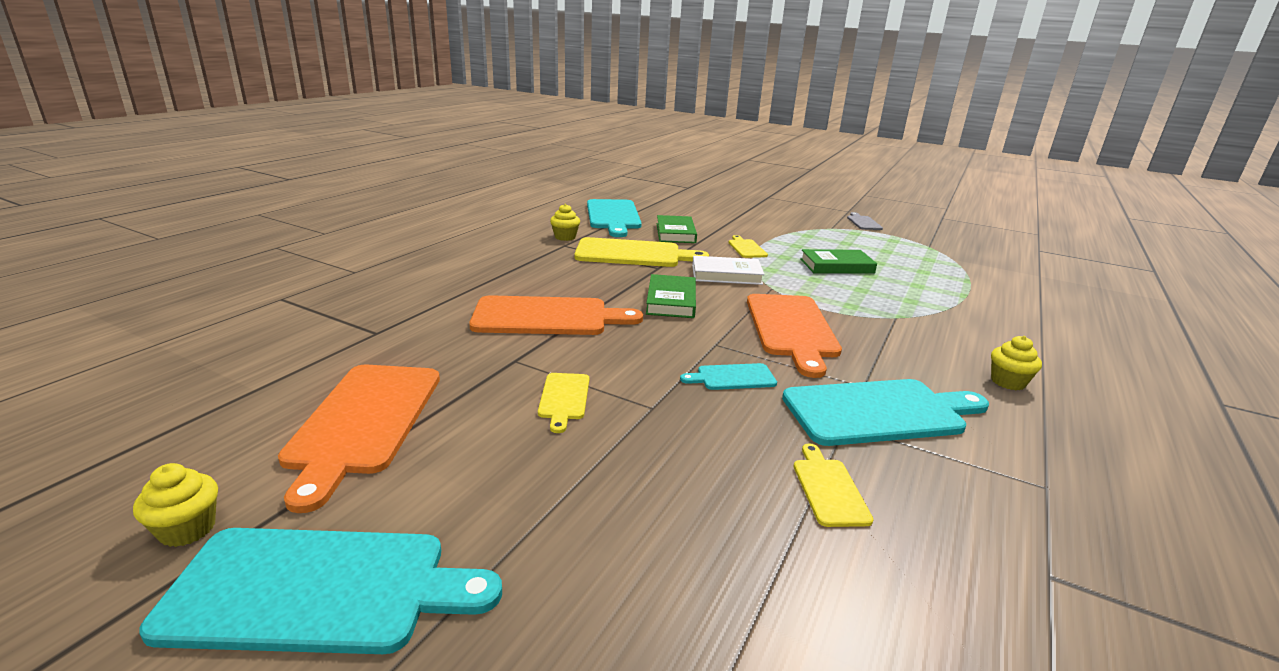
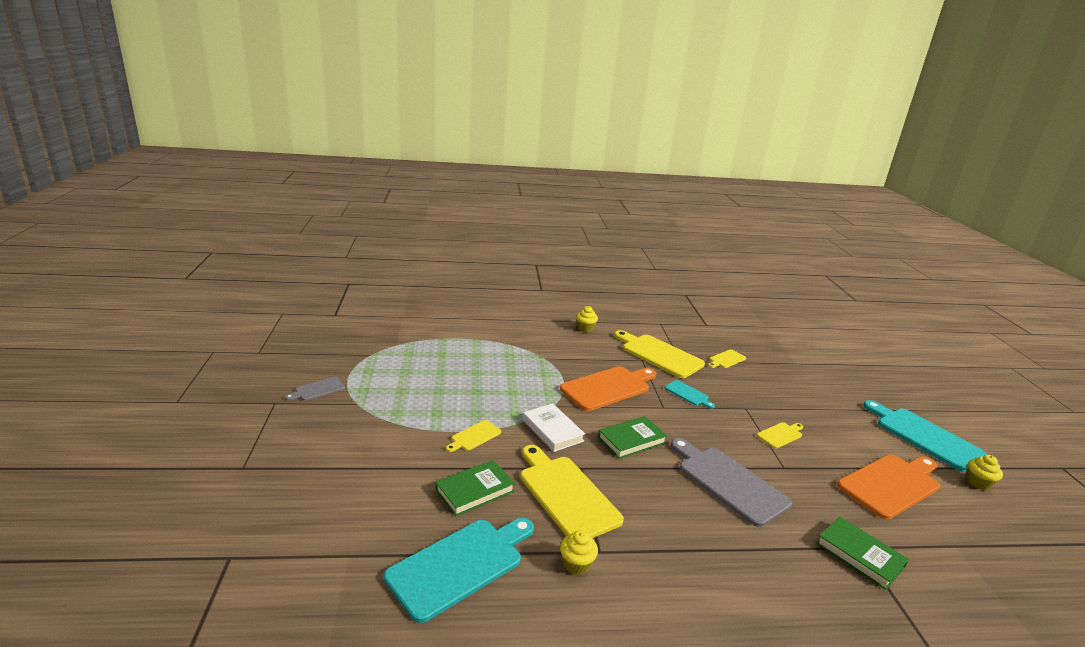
camera: 125 degrees left, 0 degrees up
orange cutting board [469,295,643,335] -> grey cutting board [671,438,792,527]
turquoise cutting board [782,379,989,446] -> yellow cutting board [614,330,705,378]
green book [800,249,877,274] -> green book moved to [816,517,909,590]

